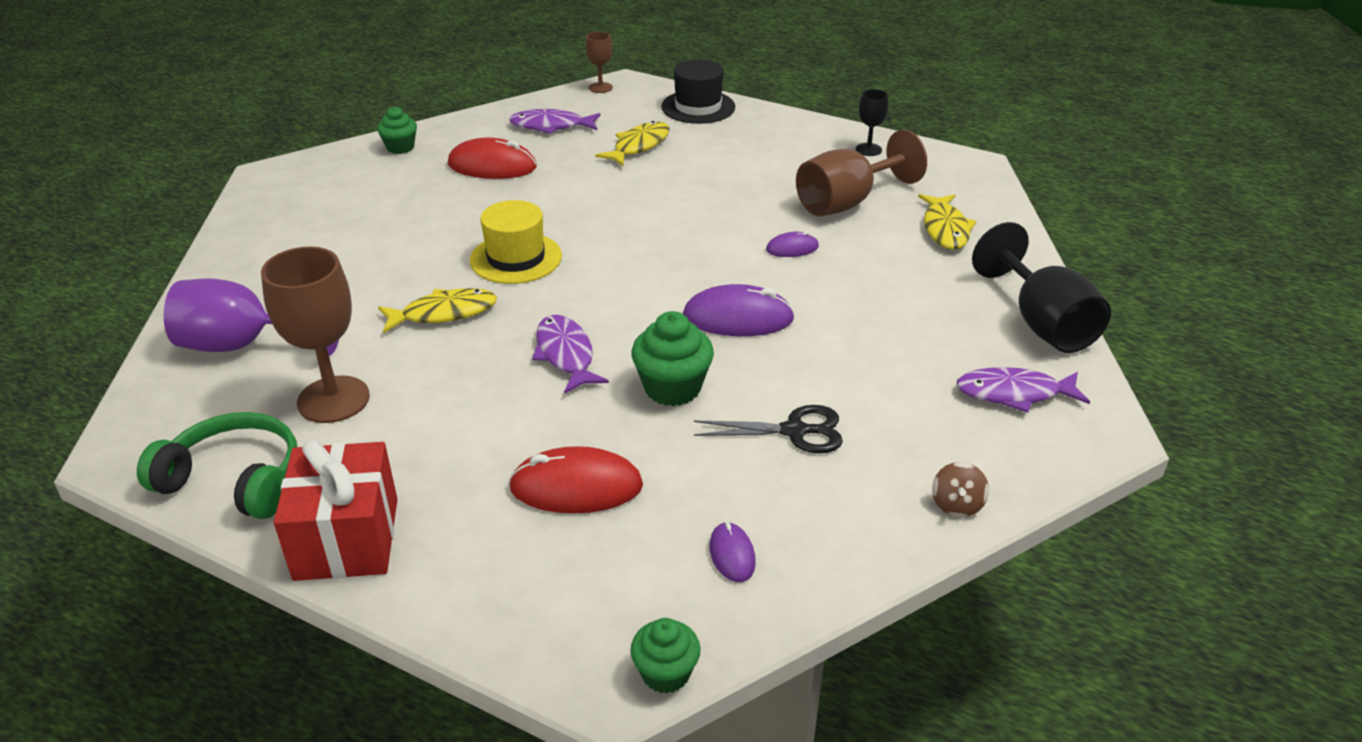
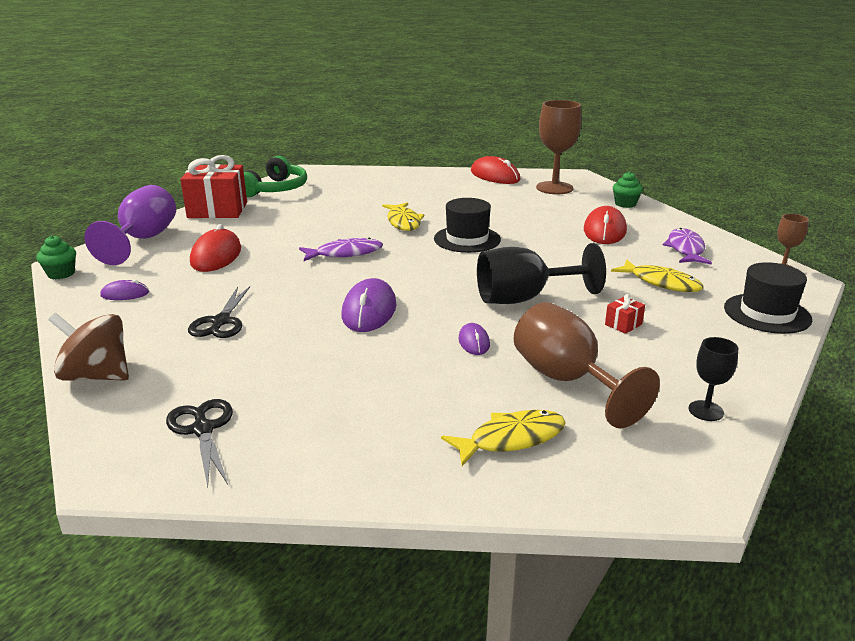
camera: 95 degrees right, 10 degrees down
purple goblet [164,278,339,356] -> purple goblet moved to [84,185,176,265]
brown goblet [261,246,370,423] -> brown goblet moved to [536,100,582,194]
yellow hat [470,200,562,284] -> black hat [434,198,501,253]
green cupcake [631,311,714,406] -> none
yellow fish [918,194,977,250] -> yellow fish turned 150 degrees clockwise [441,410,566,466]
brown spinning top [932,462,989,517] -> brown spinning top [49,313,129,381], size x1.91
purple fish [956,367,1090,413] -> black scissors [166,399,233,487]
black goblet [972,222,1111,353] -> black goblet moved to [477,243,606,304]
none -> red mouse [471,156,520,184]
none -> red gift [605,294,645,334]

